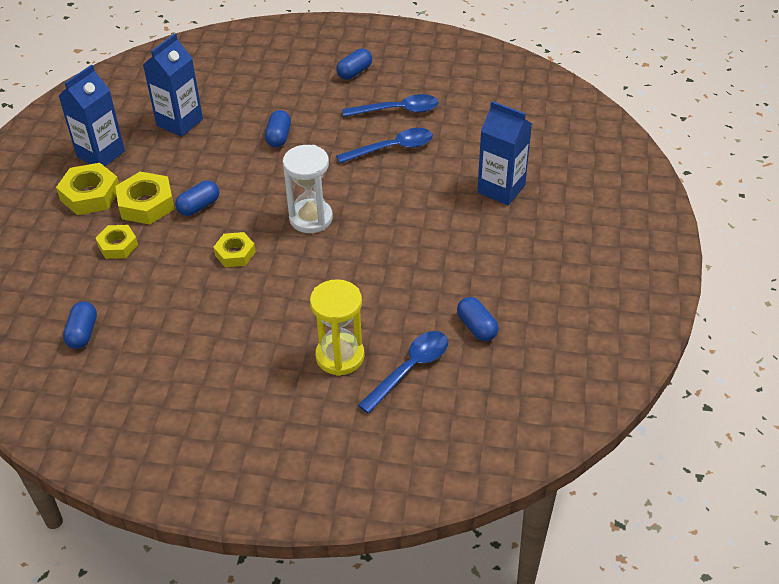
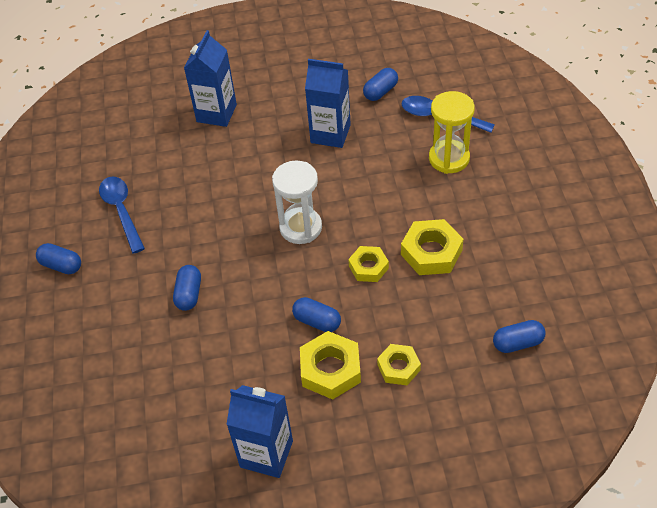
camera: 105 degrees left, 5 degrees up
yellow nut [56,163,119,215] -> yellow nut moved to [401,219,463,275]
blue carton [143,33,203,137] -> blue carton moved to [305,59,351,148]
blue capsule [265,110,291,147] -> blue capsule turned 75 degrees counterclockwise [173,265,201,311]
blue spoon [336,128,433,163] -> none

